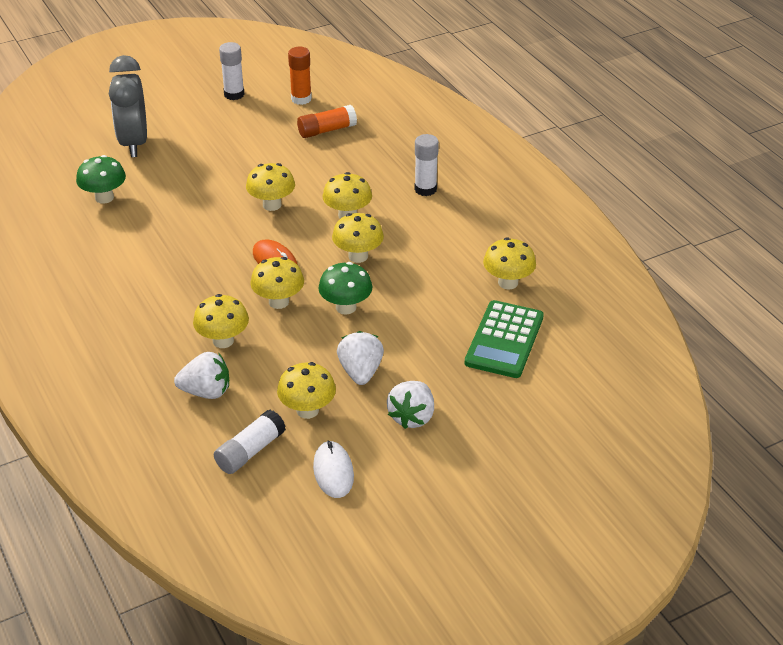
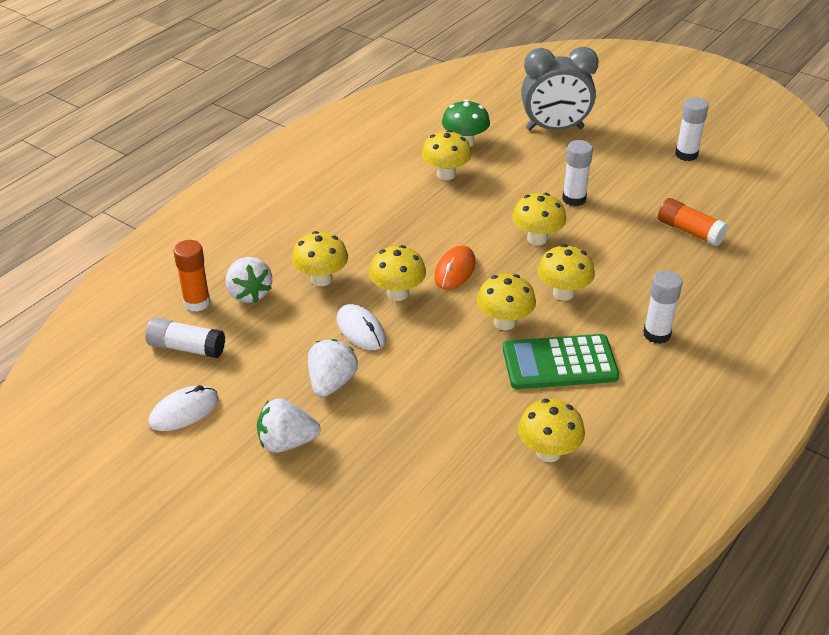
camera: 65 degrees right, 0 degrees up
grey clock [109,55,147,157] -> grey clock turned 150 degrees counterclockwise [521,47,599,130]
yellow mushroom [277,362,336,419] -> yellow mushroom moved to [422,130,472,180]
orange glue stick [288,47,312,105] -> orange glue stick moved to [174,240,211,312]
green mushroom [318,262,372,315] -> none
white strawberry [337,331,384,385] -> white strawberry turned 45 degrees counterclockwise [308,339,358,397]
green calculator [465,300,544,378] -> green calculator moved to [503,334,619,389]
none -> white mouse [337,304,386,350]
none -> white glue stick [562,140,593,206]

